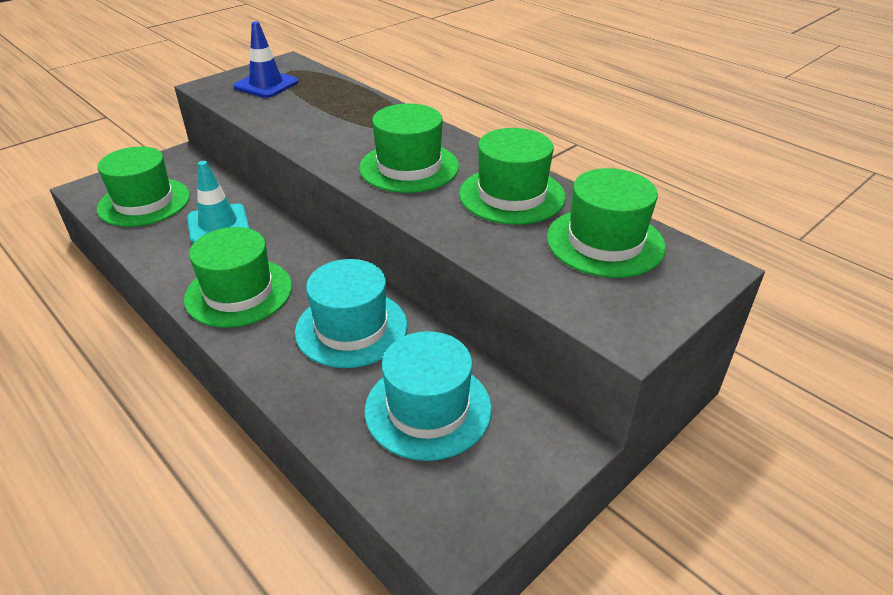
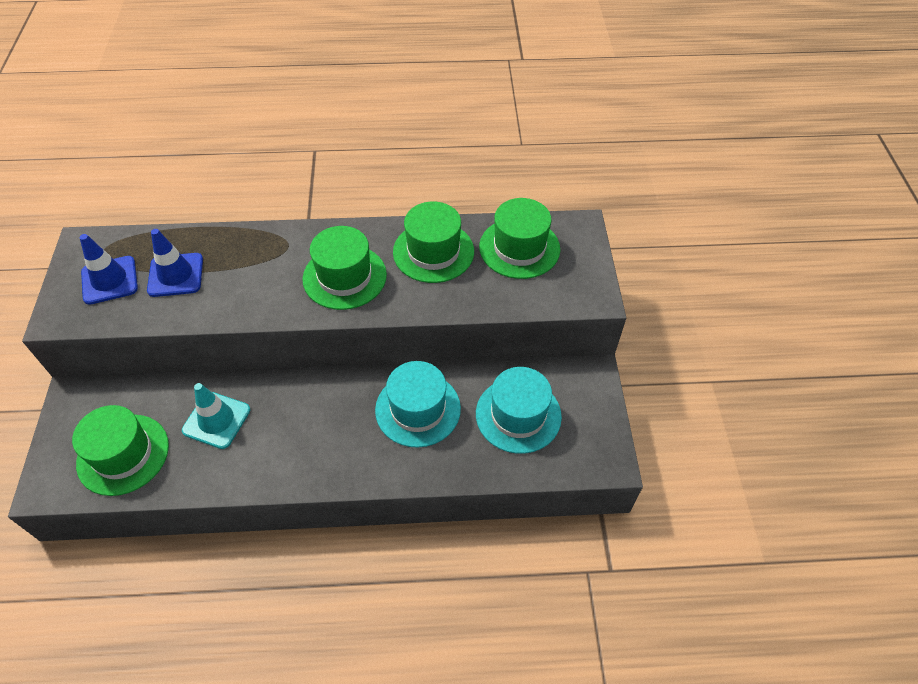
camera: 50 degrees left, 15 degrees up
green hat [184,227,292,328] -> none
none -> blue traffic cone [147,229,203,297]

